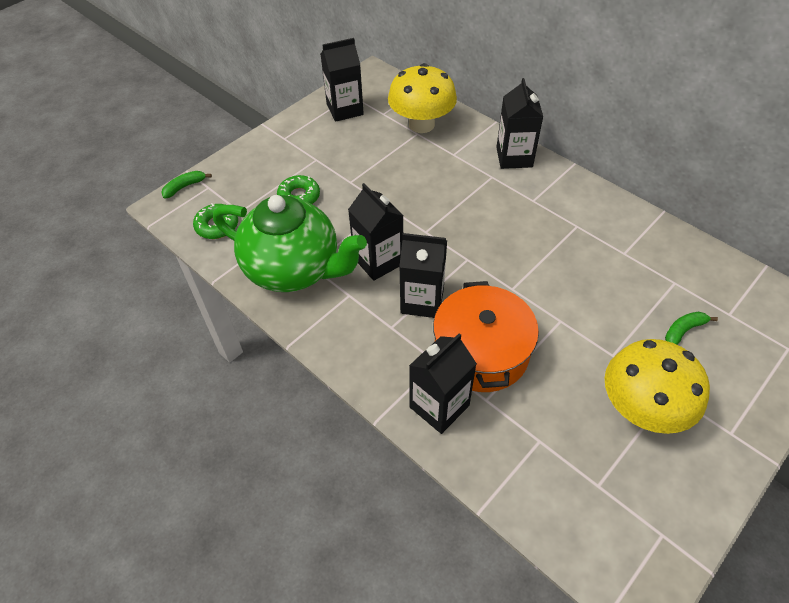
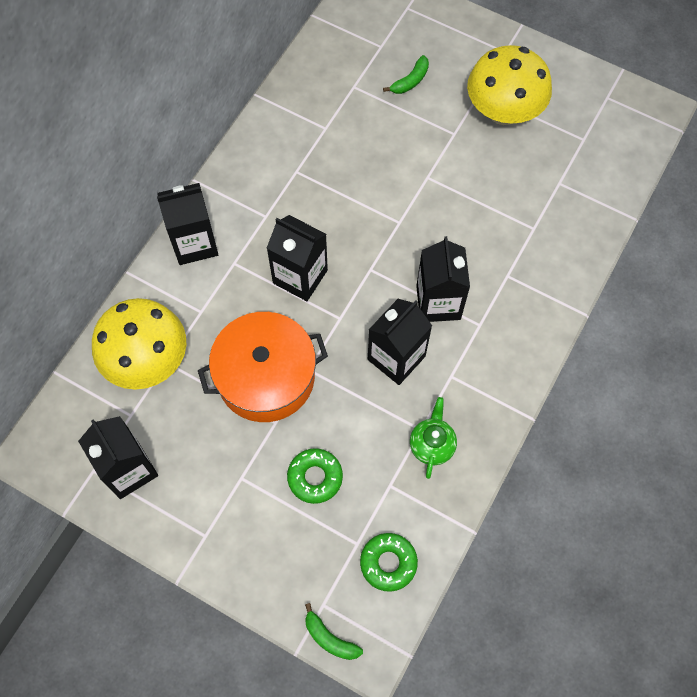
camera: 105 degrees left, 15 degrees up
green teapot [213,195,367,292] -> green teapot [410,397,457,479], size x0.41
black carton [409,333,477,434] -> black carton moved to [267,215,328,301]
orange pot [433,281,539,392] -> orange pot moved to [198,312,328,422]
green banana [665,312,718,345] -> green banana turned 90 degrees counterclockwise [383,55,429,94]

